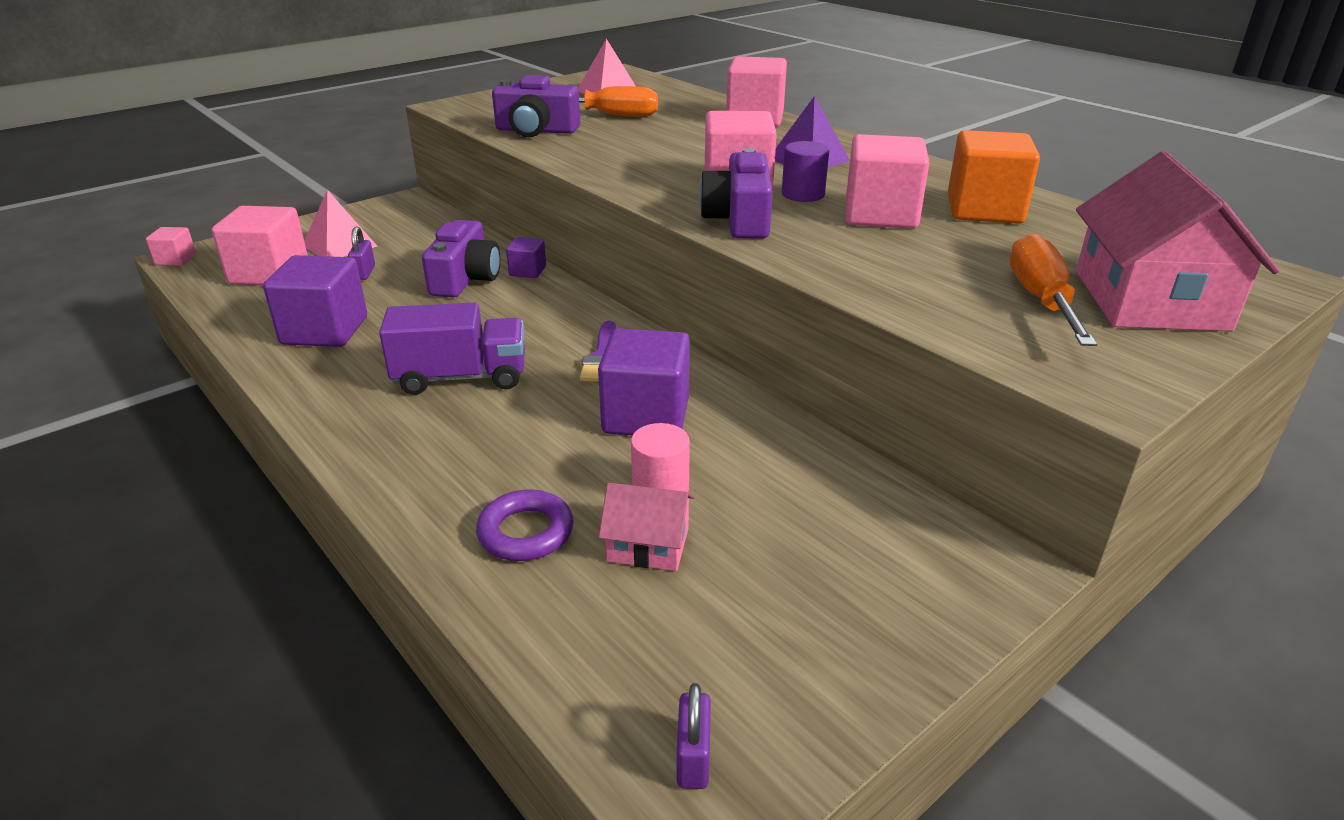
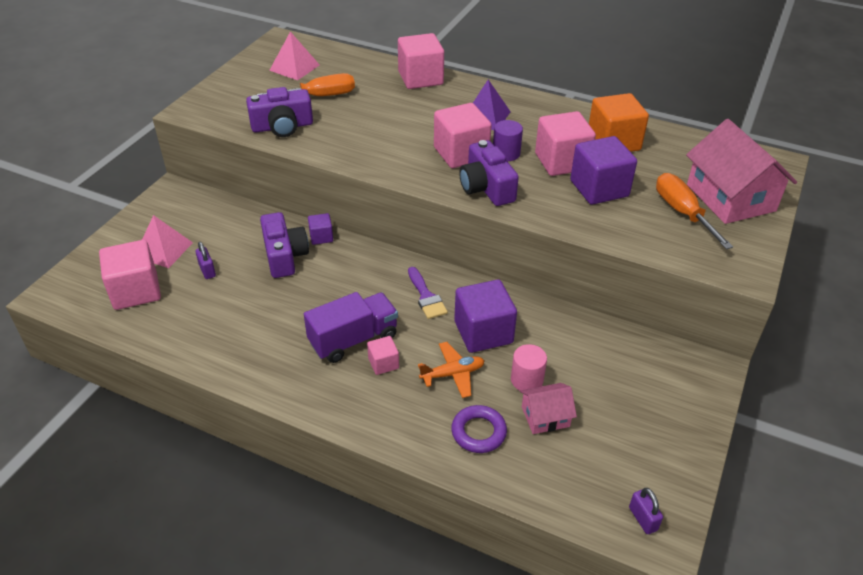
camera: 25 degrees left, 10 degrees up
pink cube [146,227,196,266] -> pink cube moved to [367,336,399,375]
purple cube [263,255,367,347] -> purple cube moved to [570,136,637,205]
none -> orange plane [418,342,484,398]

